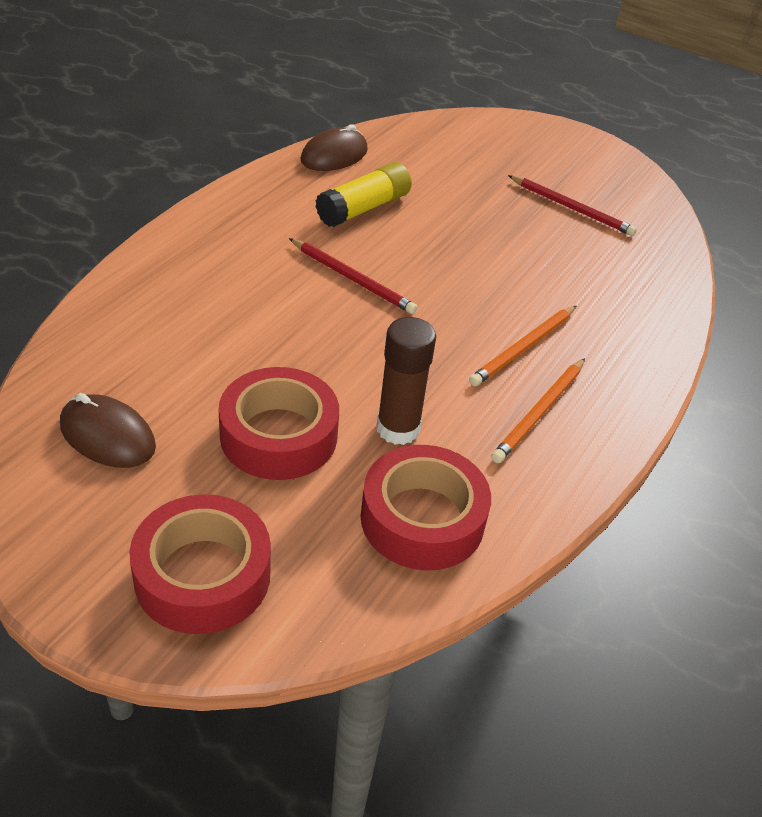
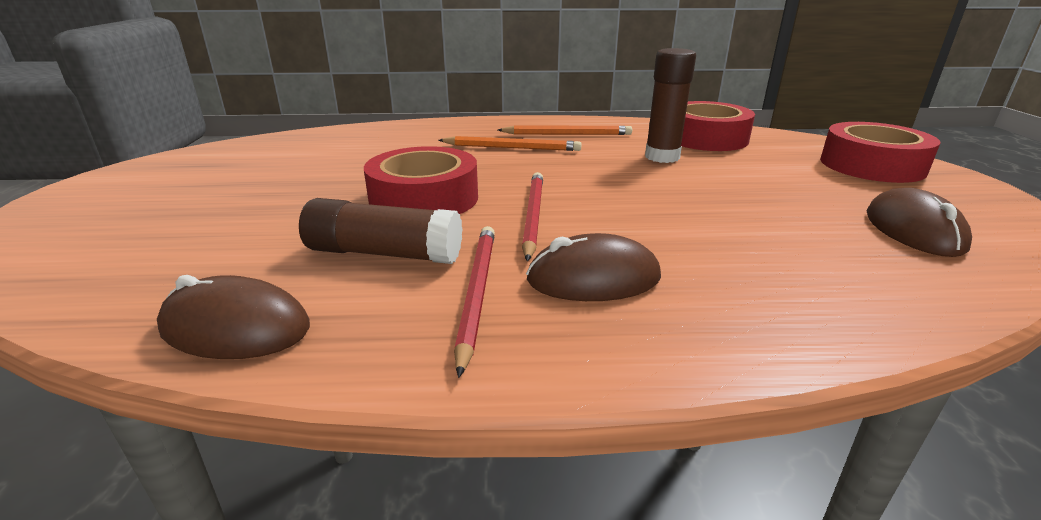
camera: 120 degrees left, 15 degrees down
red tape [219,367,339,480] -> red tape moved to [364,146,478,214]
yellow glue stick [315,162,412,227] -> brown glue stick [299,198,463,264]
red pencil [508,175,637,236] -> red pencil moved to [454,226,495,378]
none -> brown mouse [526,233,661,301]

